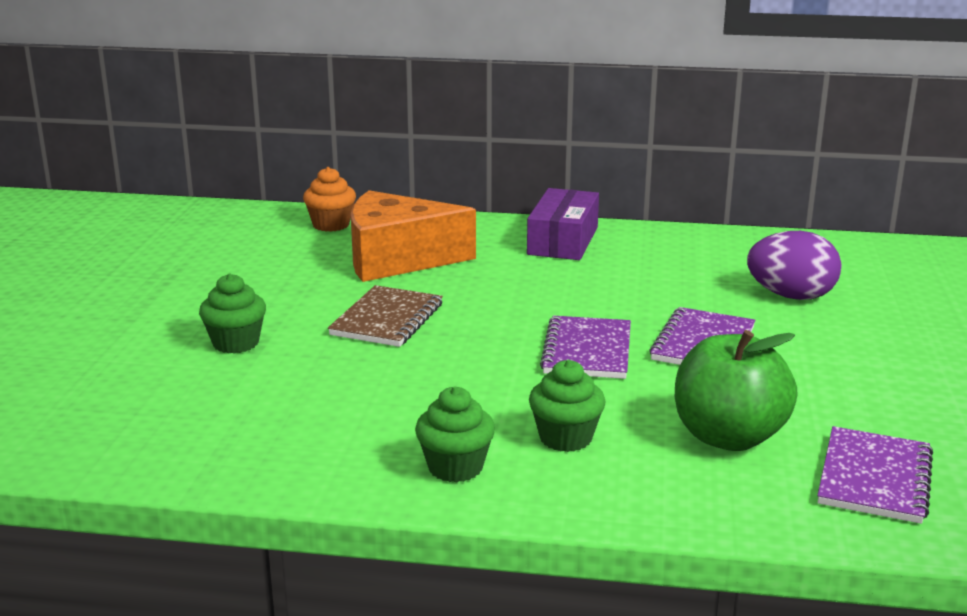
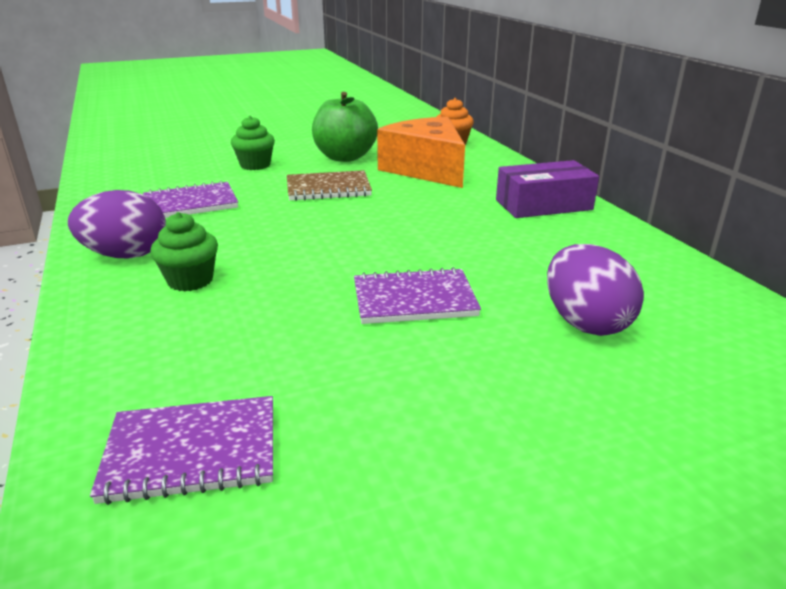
camera: 60 degrees right, 5 degrees up
green cupcake [415,386,495,483] -> purple egg [68,190,166,259]
purple notebook [540,316,631,379] -> purple notebook moved to [143,181,238,218]
green apple [675,330,798,451] -> green apple moved to [312,92,378,162]

